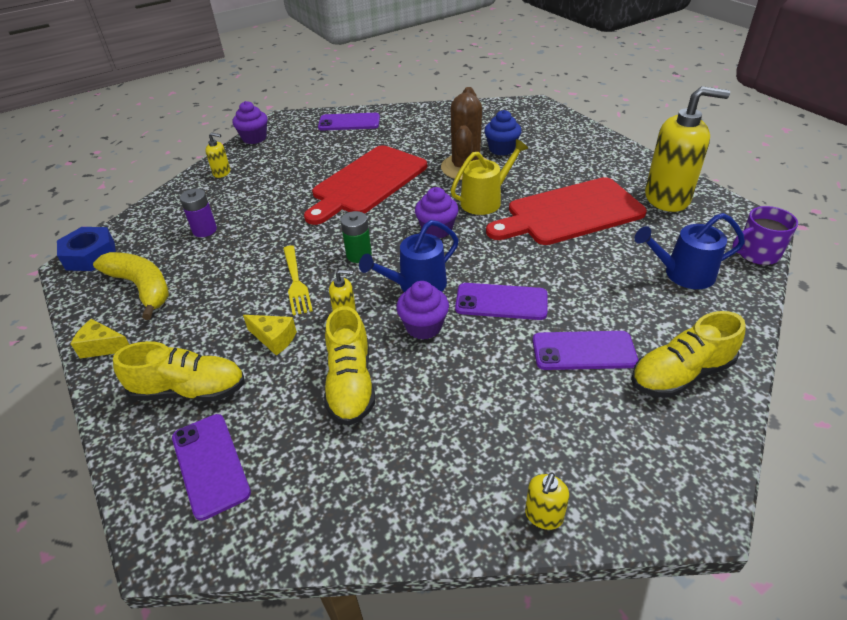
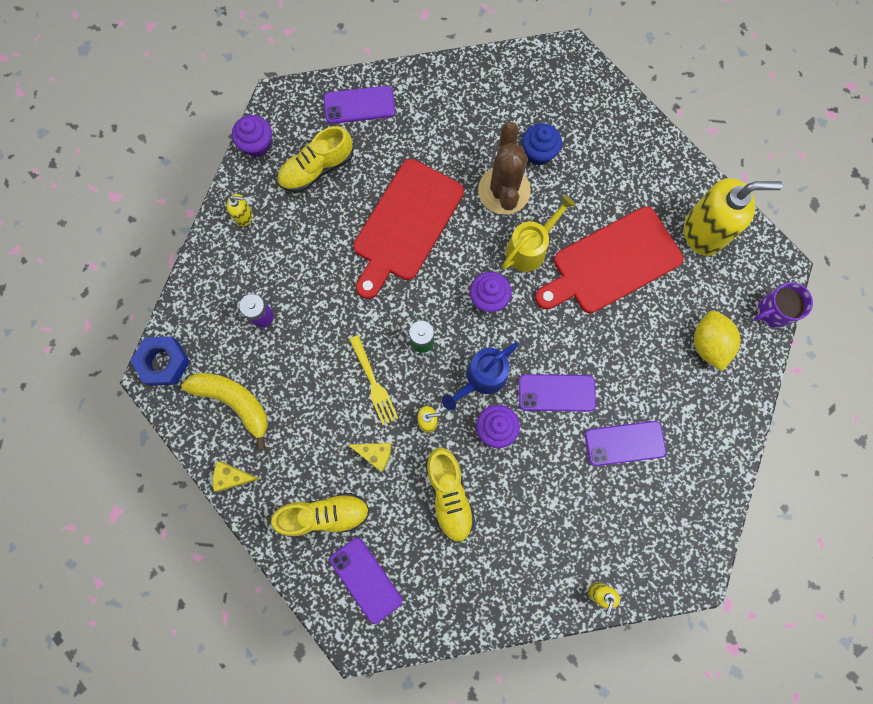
camera: 10 degrees left, 35 degrees up
yellow shoe [631,311,746,398] -> yellow shoe moved to [277,126,353,192]
blue watering can [635,213,745,289] -> yellow lemon [694,311,740,371]

